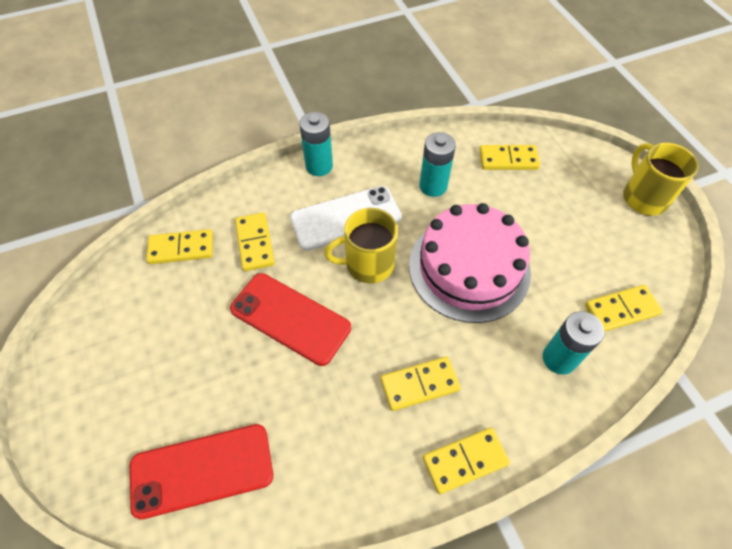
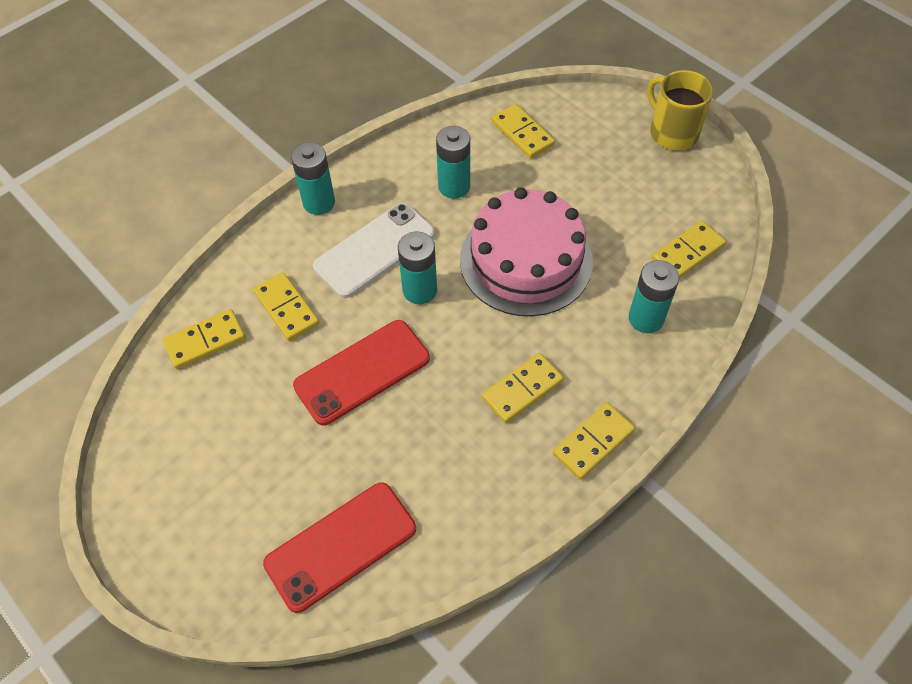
camera: 20 degrees left, 0 degrees up
red phone [230,273,351,366] -> red phone turned 45 degrees counterclockwise [293,320,430,425]
yellow mug [324,208,398,283] -> turquoise battery [398,231,437,304]
yellow domino [479,145,540,170] -> yellow domino turned 75 degrees clockwise [492,104,555,159]

